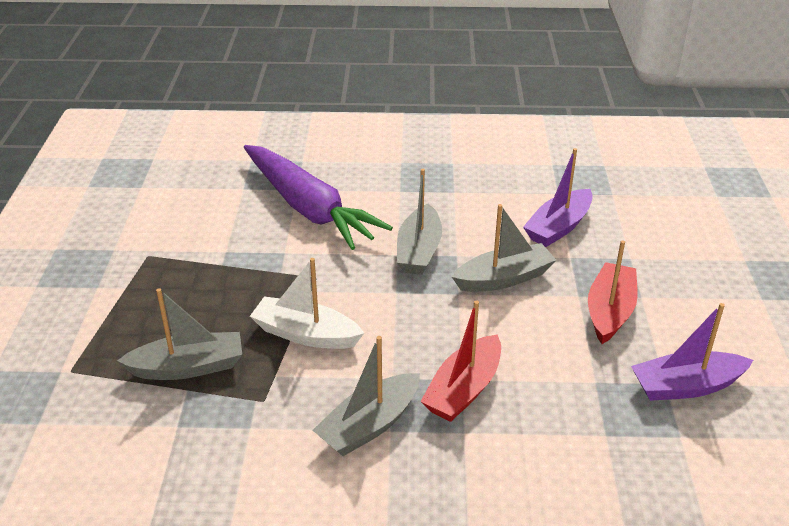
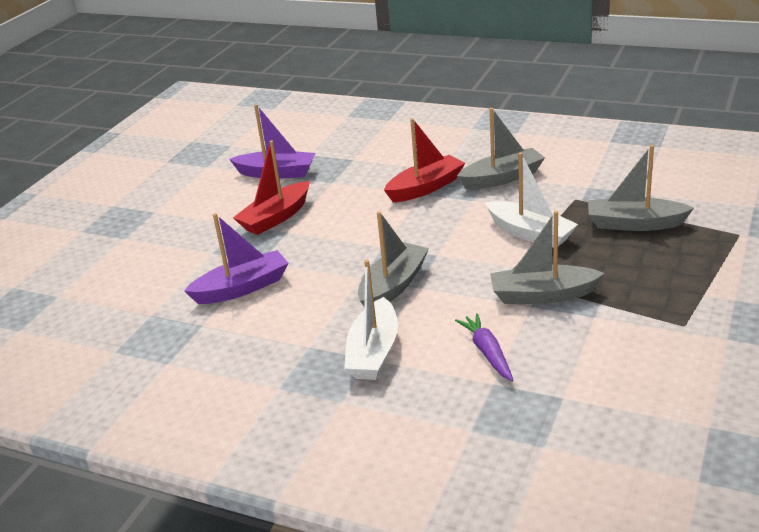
camera: 155 degrees left, 5 degrees down
purple carrot [244,145,393,250] -> purple carrot [455,313,513,381], size x0.42
grey boat [452,204,556,292] -> grey boat moved to [490,211,605,304]
none -> white boat [344,260,398,380]

